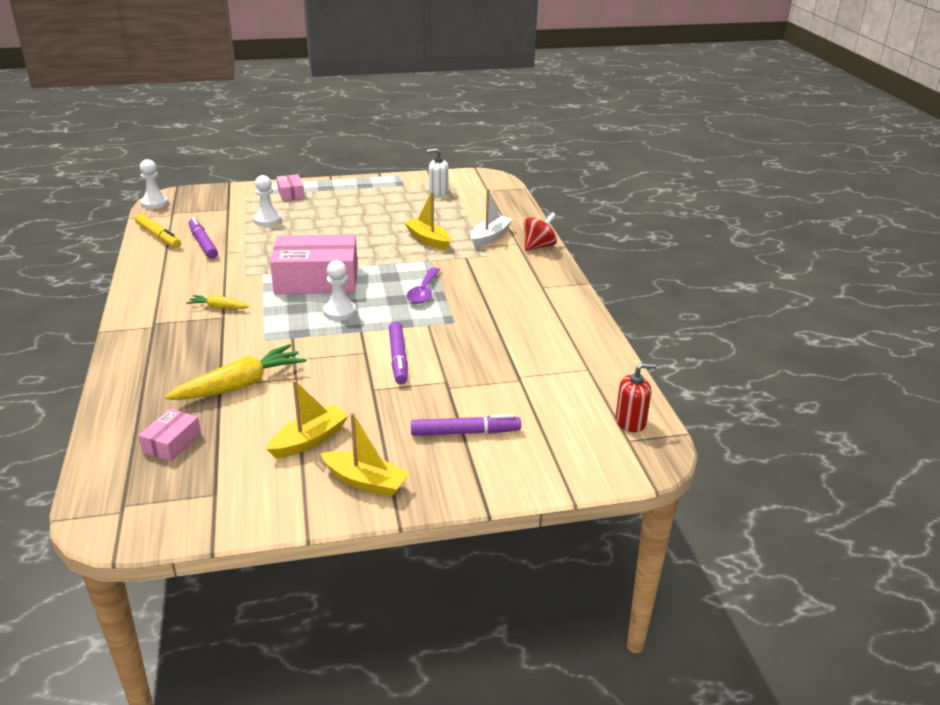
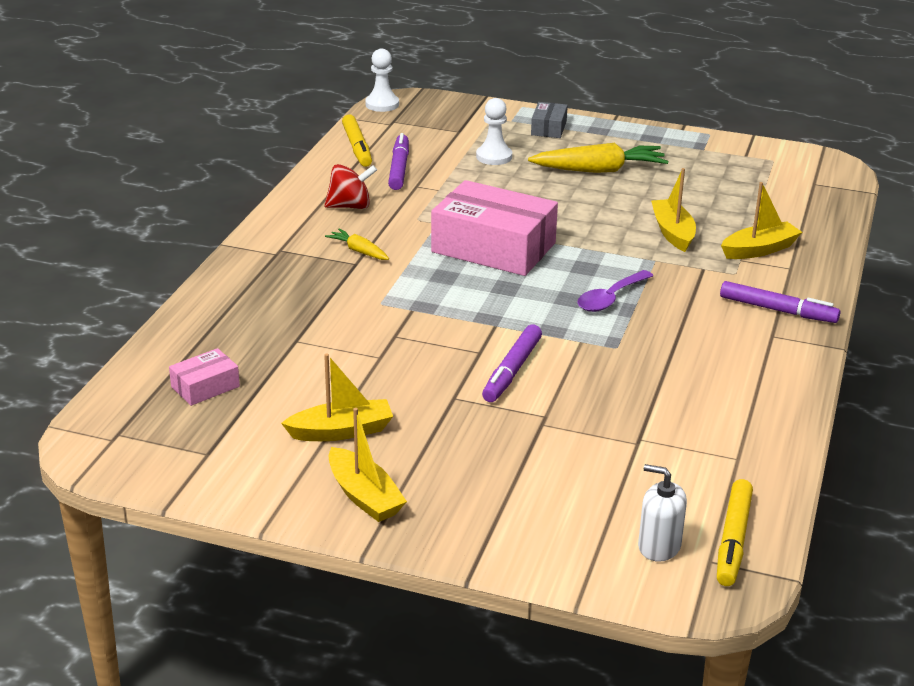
camera: 30 degrees right, 0 degrees up
yellow carrot [165,344,306,400] -> yellow carrot moved to [528,143,668,173]
pink box [277,174,305,201] -> grey box [531,102,568,138]
white pawn [323,260,356,321] -> none
purple marker [411,414,521,436] -> purple marker moved to [720,281,841,323]
white soap dispenser [427,148,449,196] -> white soap dispenser moved to [638,464,687,562]
white boat [470,189,513,248] -> yellow boat [721,182,802,259]
red spinning top [523,212,557,251] -> red spinning top moved to [324,164,377,209]
red soap dispenser [615,363,656,432] -> yellow marker [717,479,753,586]

